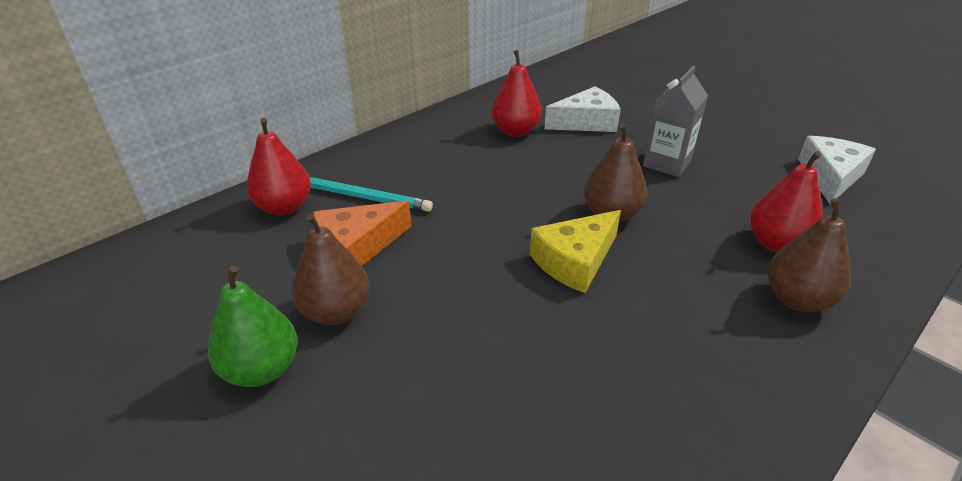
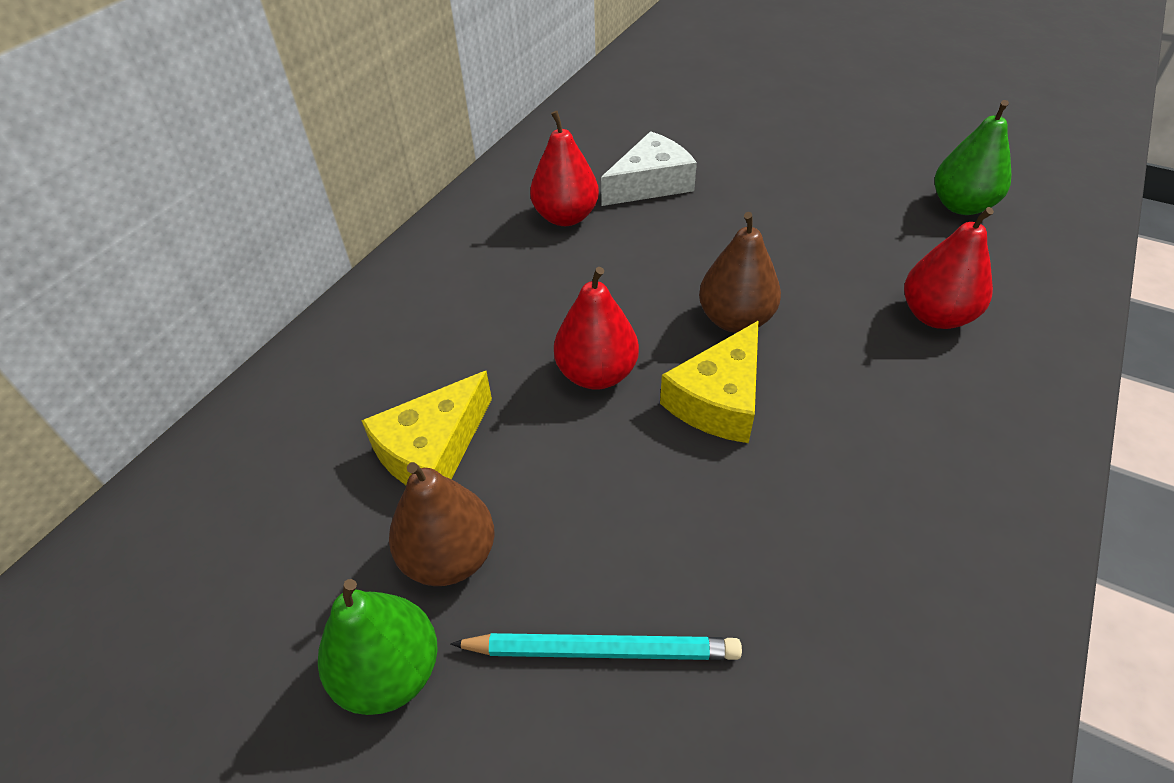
camera: 15 degrees left, 10 degrees up
red pear [247,118,311,215] -> red pear moved to [554,267,639,390]
turquoise pencil [309,177,433,212] -> turquoise pencil moved to [450,633,742,660]
orange cheese [313,201,412,266] -> yellow cheese [361,371,492,485]
grey carton [643,66,708,177] -> none
brown pear [767,198,851,312] -> none
white cheese [798,136,876,204] -> green pear [935,100,1011,215]

